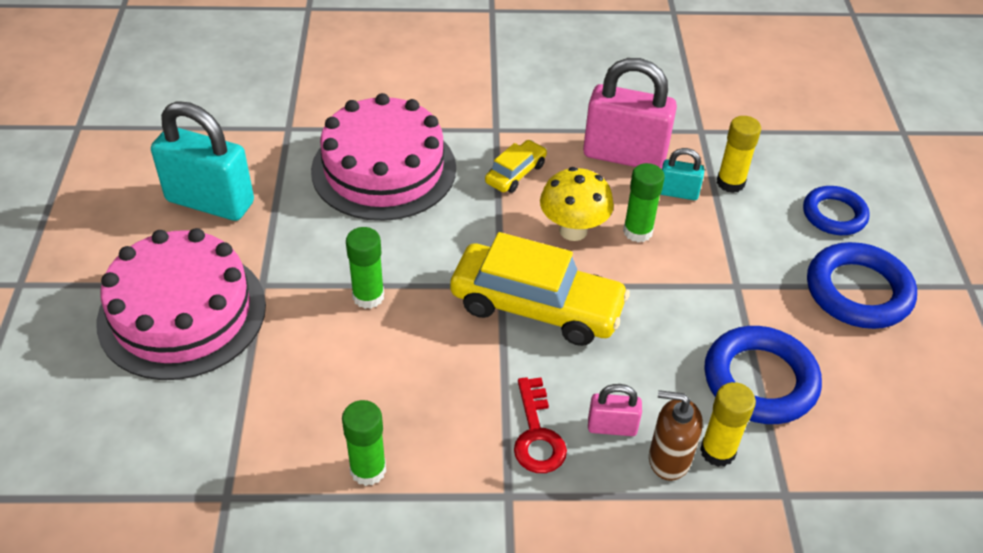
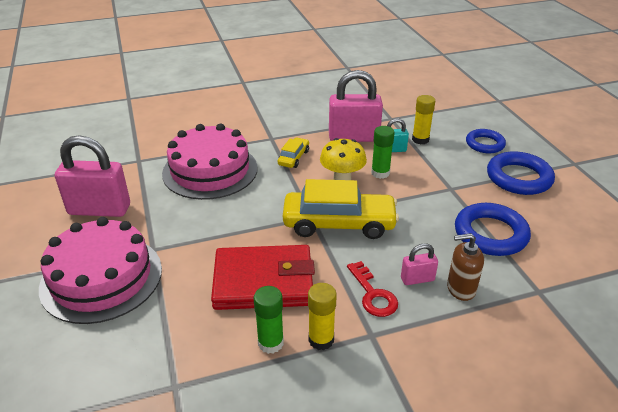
camera: 15 degrees left, 10 degrees down
turquoise padlock [151,101,254,221] -> pink padlock [55,135,130,217]
green glue stick [346,227,384,309] -> none
yellow glue stick [700,382,756,467] -> yellow glue stick moved to [308,283,337,350]
none -> red wallet [211,245,315,310]

